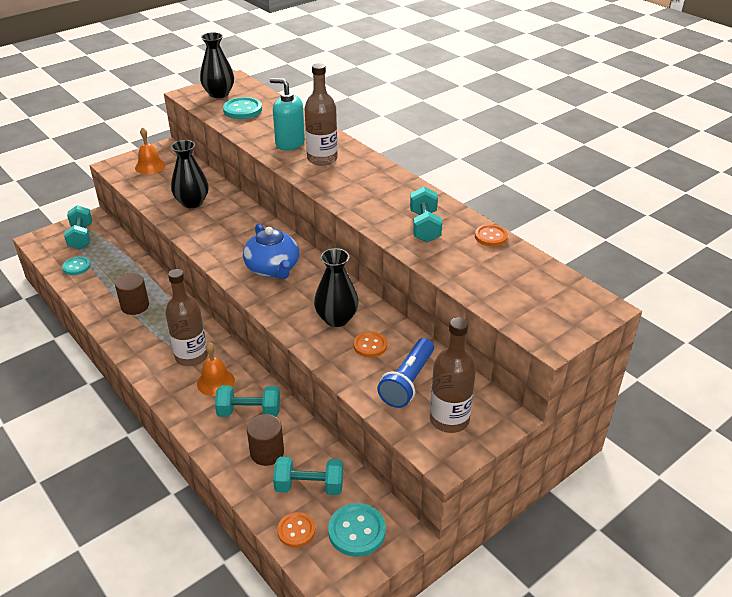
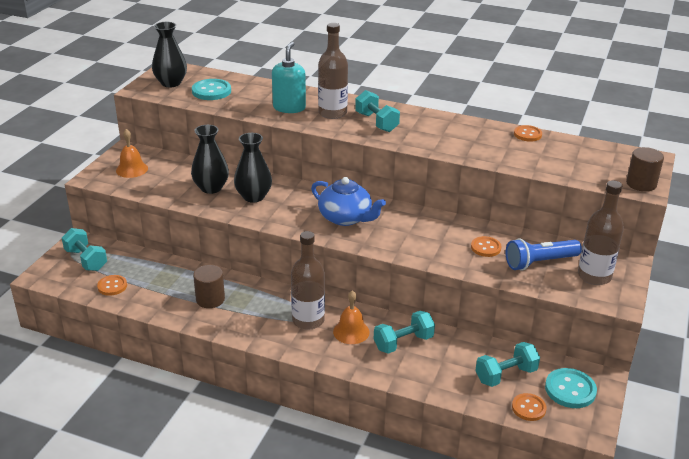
camera: 30 degrees left, 5 degrees down
turquoise button [62,256,91,275] -> orange button [97,275,127,296]
brown cylinder [247,414,284,466] -> brown cylinder moved to [626,147,664,192]
turquoise soap dispenser [270,78,305,151] -> turquoise soap dispenser turned 105 degrees clockwise [272,42,306,113]
black vase [314,248,359,327] -> black vase moved to [234,133,272,203]
blue flashlight [377,338,434,408] -> blue flashlight turned 75 degrees clockwise [506,238,582,271]
turquoise dumbbell [410,187,442,242] -> turquoise dumbbell moved to [355,90,400,132]

